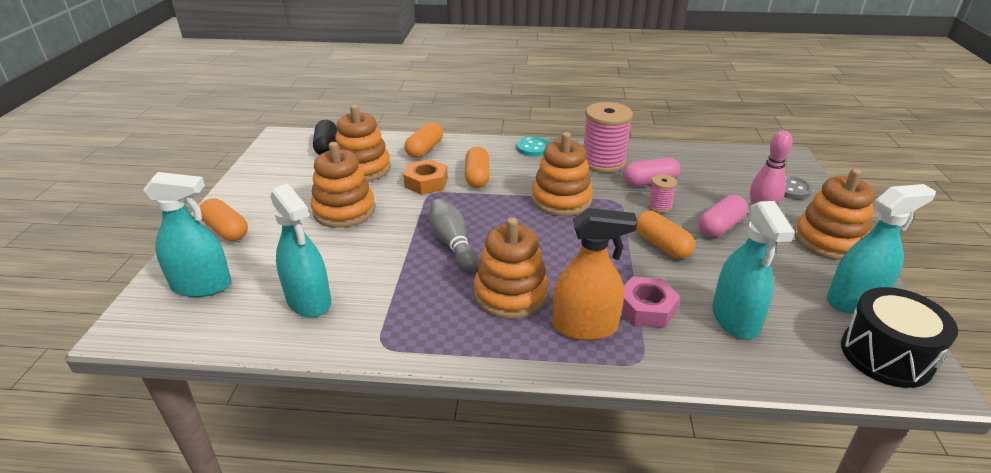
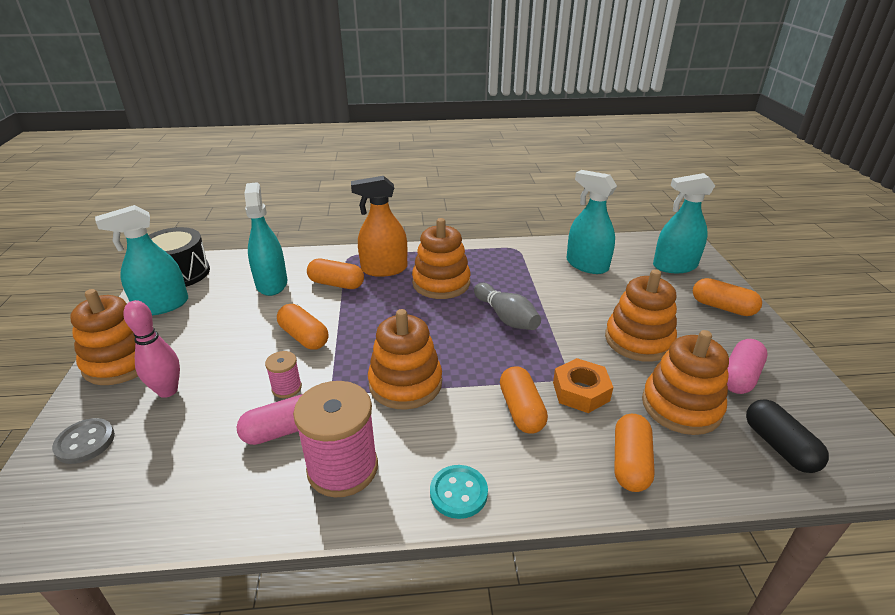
camera: 170 degrees right, 0 degrees up
pink nut [622,276,680,328] -> orange capsule [307,259,364,289]
pink capsule [698,195,748,237] -> pink capsule moved to [727,339,768,394]

